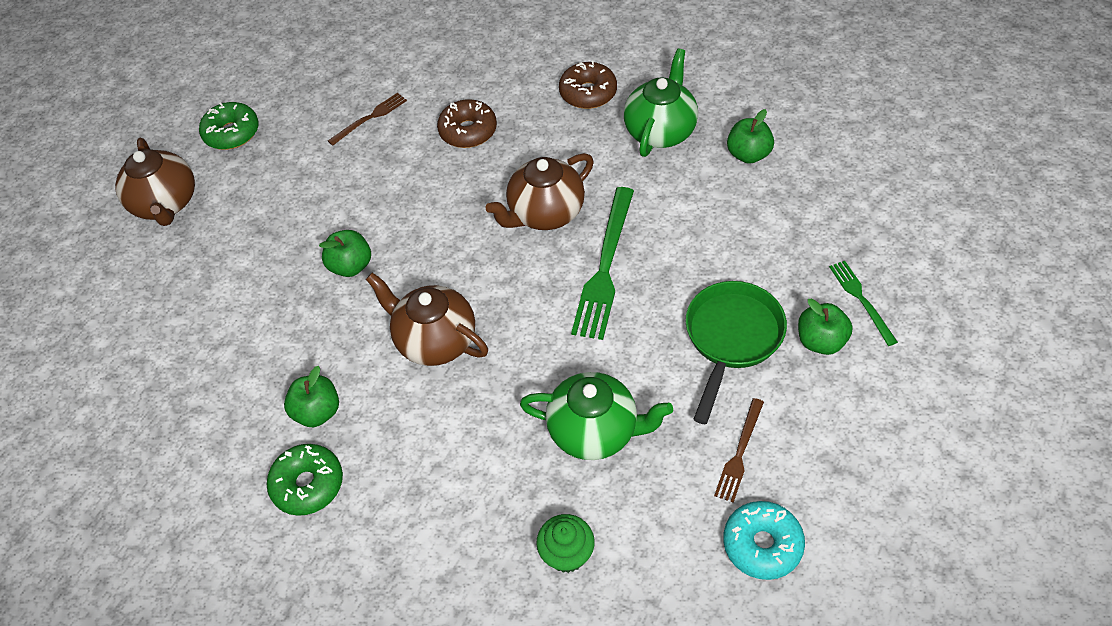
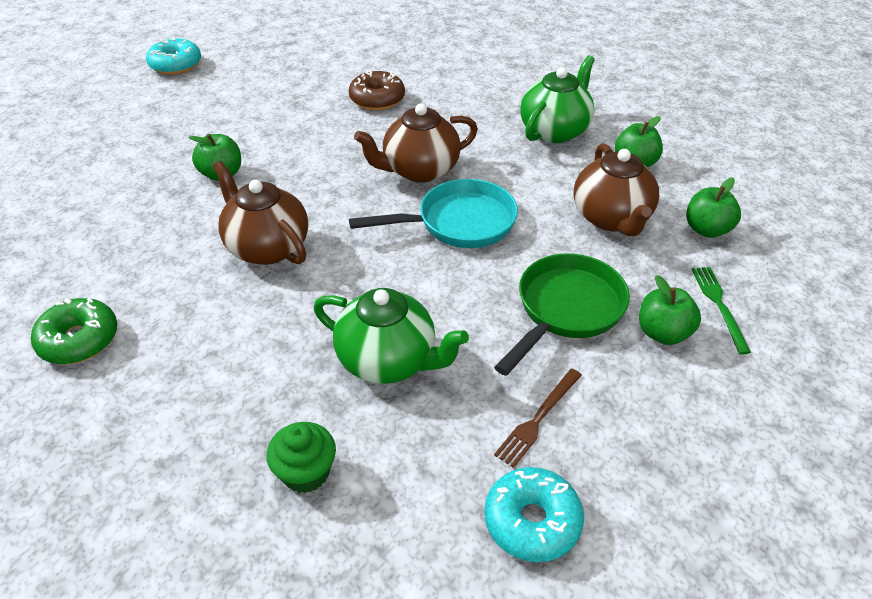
camera: 10 degrees right, 10 degrees down
brown teapot [115,138,195,226] -> brown teapot moved to [573,143,659,237]
green donut [199,102,259,150] -> turquoise donut [146,37,201,75]
green apple [284,366,339,427] -> green apple moved to [686,178,741,238]
brown fork [328,93,407,146] -> none
brown donut [559,61,617,109] -> none
green fork [571,187,634,340] -> turquoise pan [349,179,518,248]

